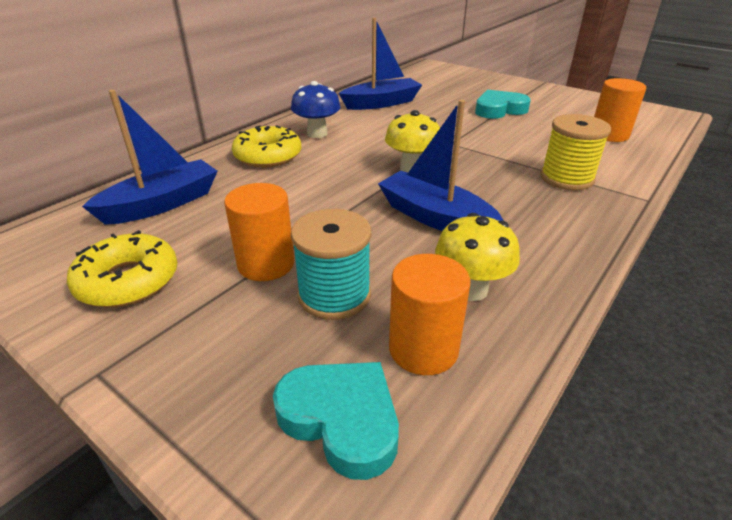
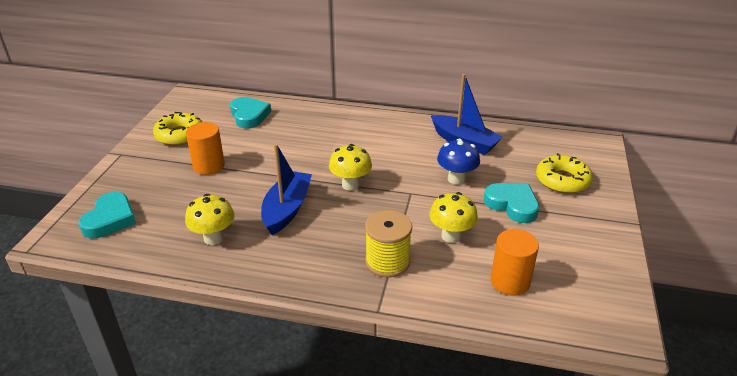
camera: 65 degrees right, 0 degrees up
blue boat [82,90,218,225] -> turquoise heart [230,97,271,129]
yellow donut [232,125,301,167] -> yellow donut moved to [536,153,593,194]
blue mushroom [291,81,341,138] -> blue mushroom moved to [437,139,480,185]
turquoise spool [291,209,371,320] -> none
orange cylinder [389,254,471,375] -> none
none -> yellow mushroom [429,192,478,243]

